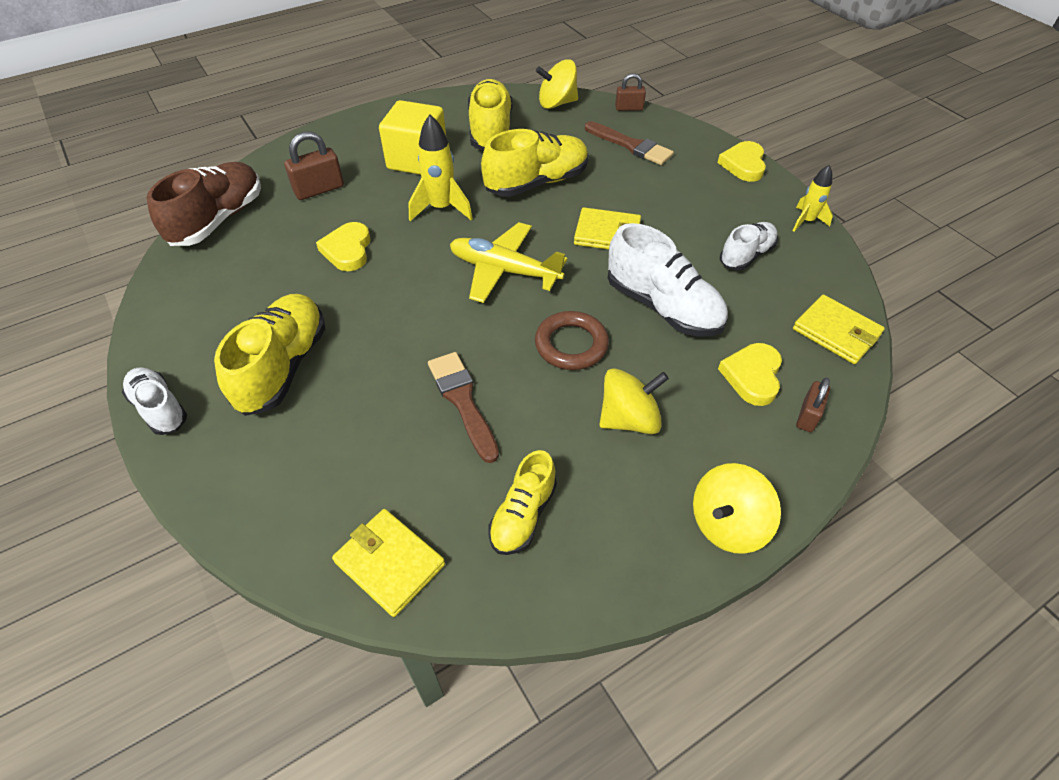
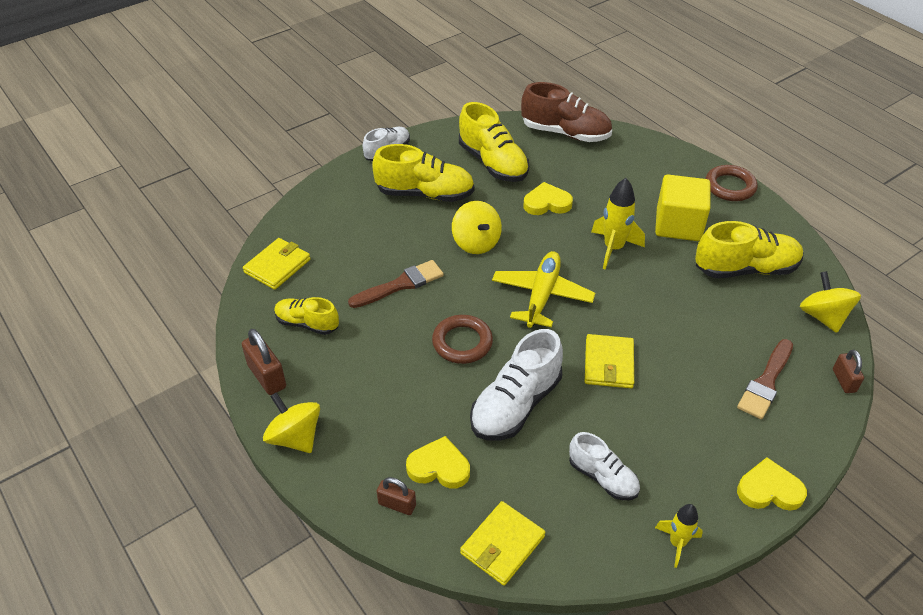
camera: 85 degrees right, 5 degrees down
brown padlock [284,131,344,200] -> brown padlock moved to [242,329,286,395]
yellow shoe [481,129,589,197] -> yellow shoe moved to [459,102,530,182]
yellow spinning top [600,368,669,434] -> yellow spinning top moved to [452,201,502,254]
none -> brown ring [705,165,758,201]

